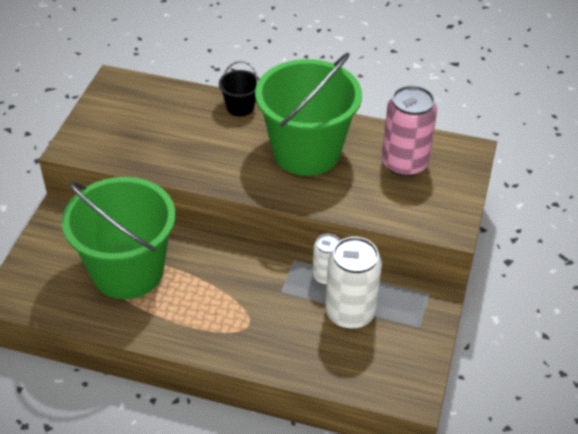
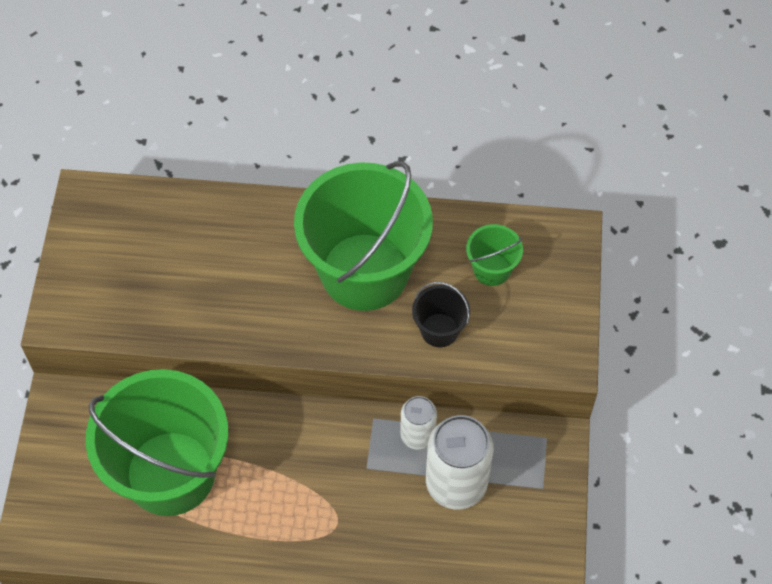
camera: 10 degrees left, 15 degrees up
black bucket [219,61,259,116] -> black bucket moved to [412,282,470,347]
pink can [382,85,437,177] -> green bucket [466,224,523,286]

